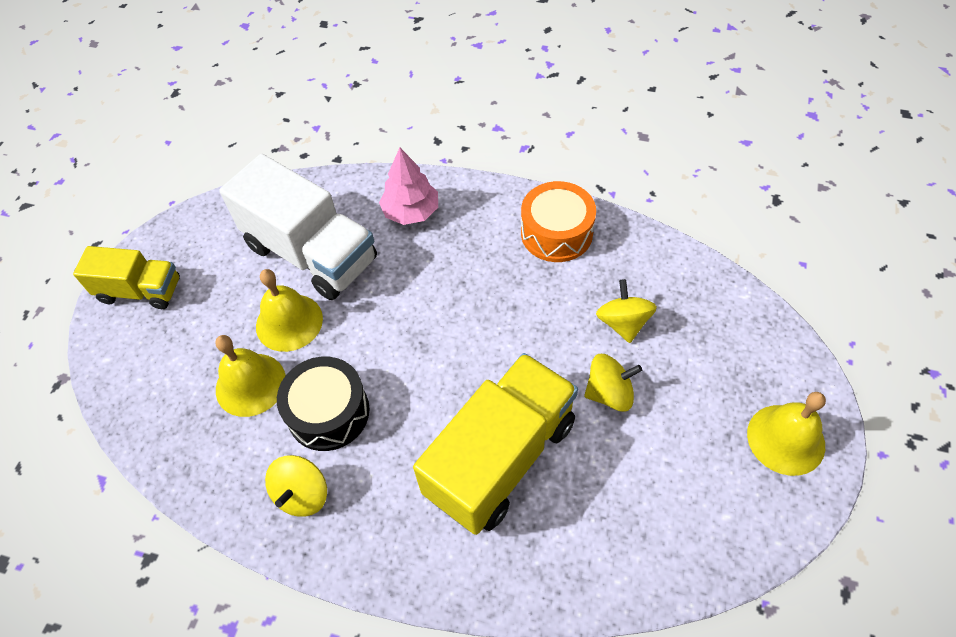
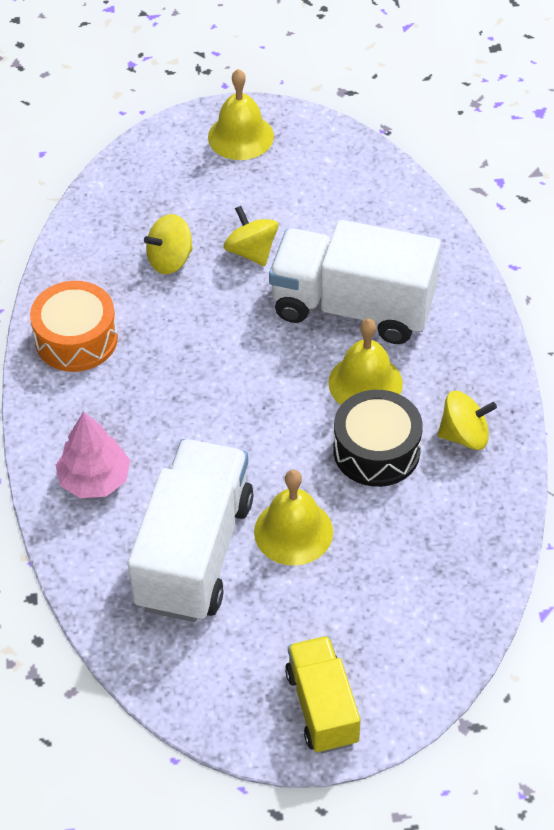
camera: 115 degrees left, 5 degrees down
yellow bell [215,335,286,417] -> yellow bell moved to [328,319,403,405]
yellow truck [413,353,578,535] -> white truck [269,220,441,344]

